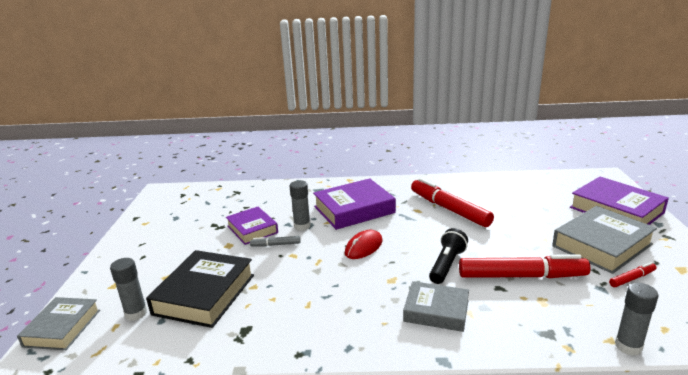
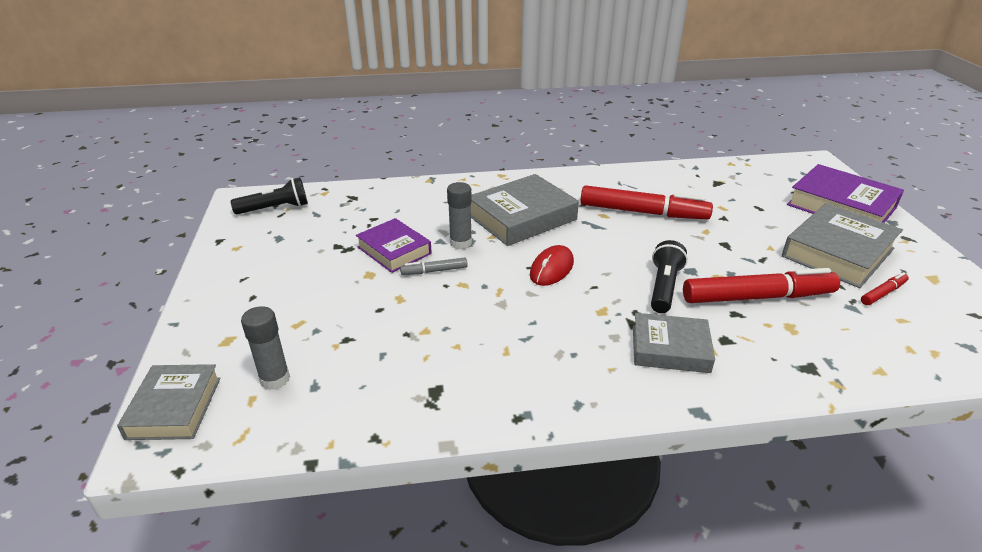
camera: 10 degrees left, 10 degrees up
black book [146,250,254,328] -> none
purple book [313,178,396,230] -> grey book [471,174,579,246]
red marker [411,178,494,227] -> red marker turned 150 degrees clockwise [580,185,713,220]
grey glue stick [615,283,658,356] -> none
none -> black flashlight [231,177,308,214]

